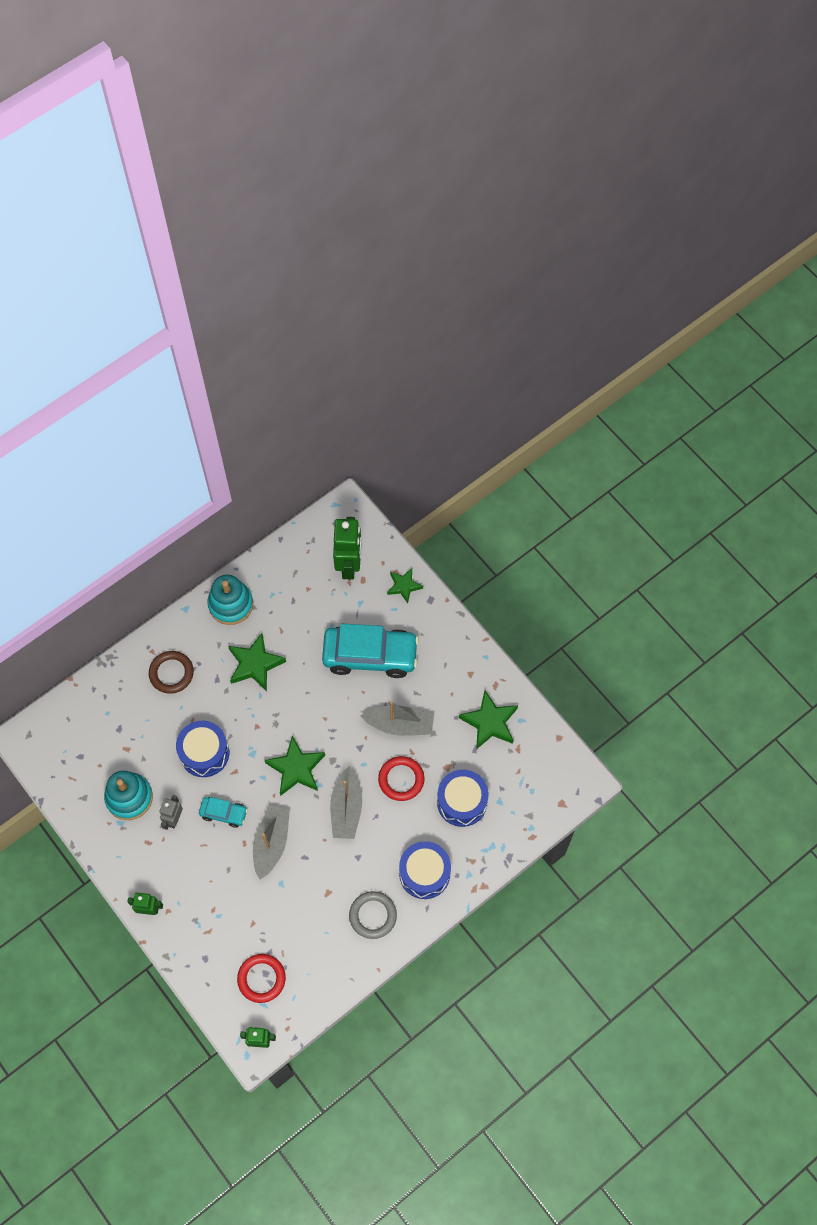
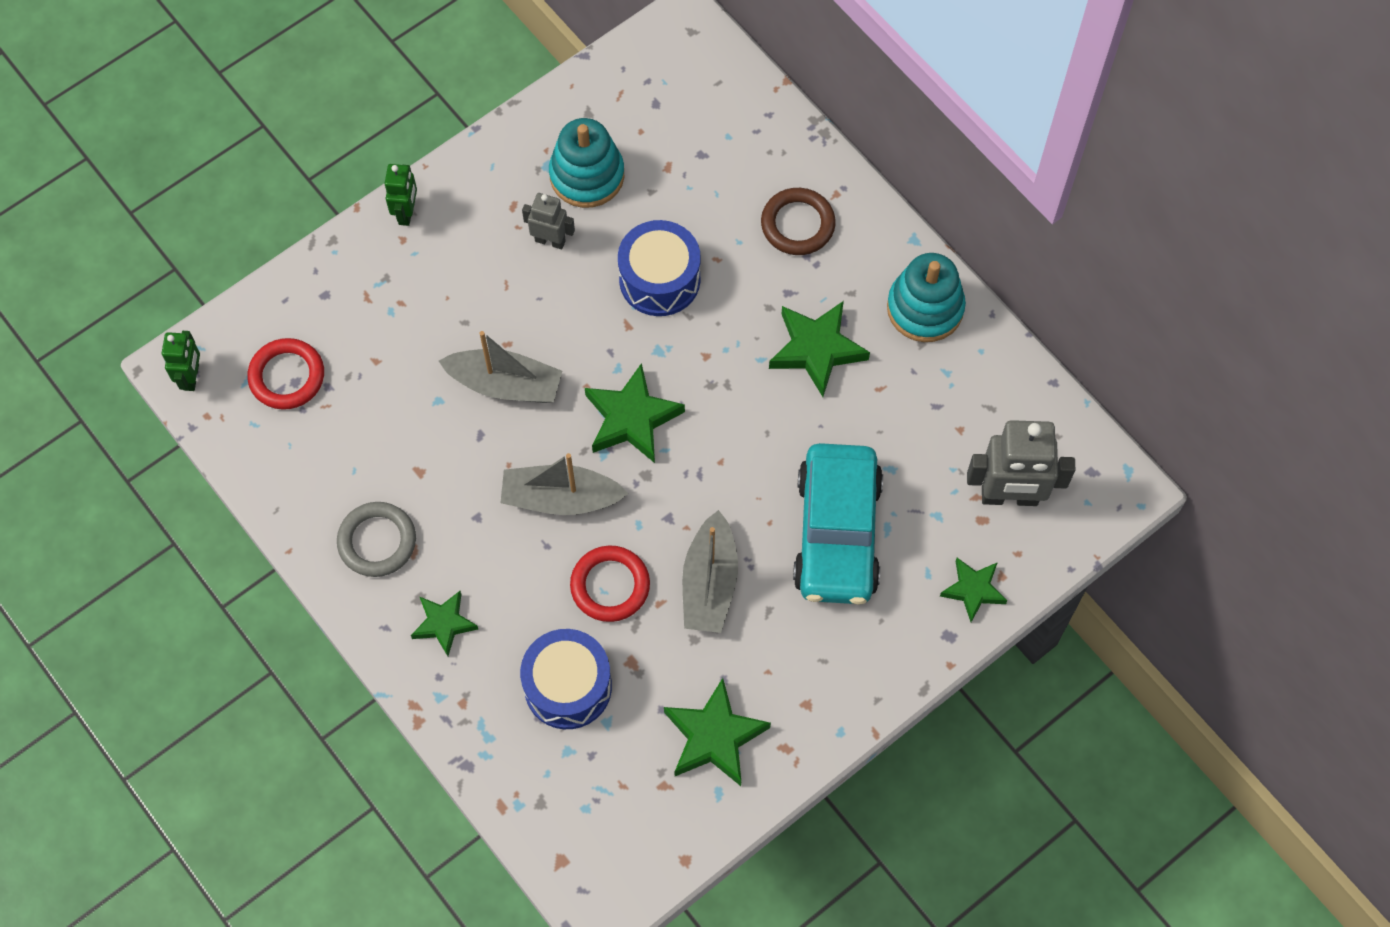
camera: 90 degrees right, 0 degrees up
turquoise car [199,797,248,828] -> none
green robot [333,517,362,580] -> grey robot [967,420,1075,506]
blue drum [399,841,451,899] -> green star [411,591,478,656]

